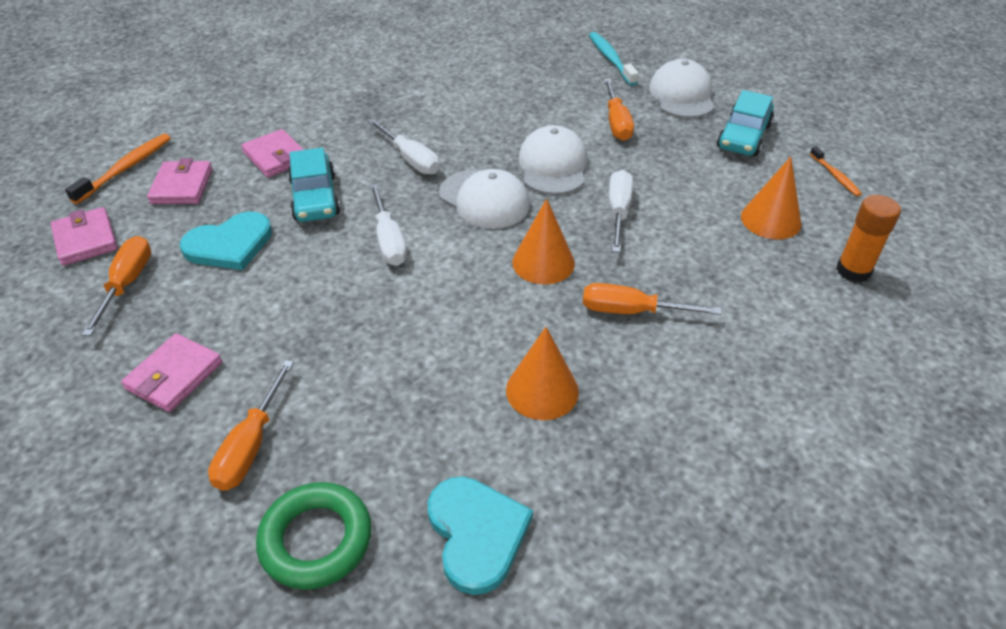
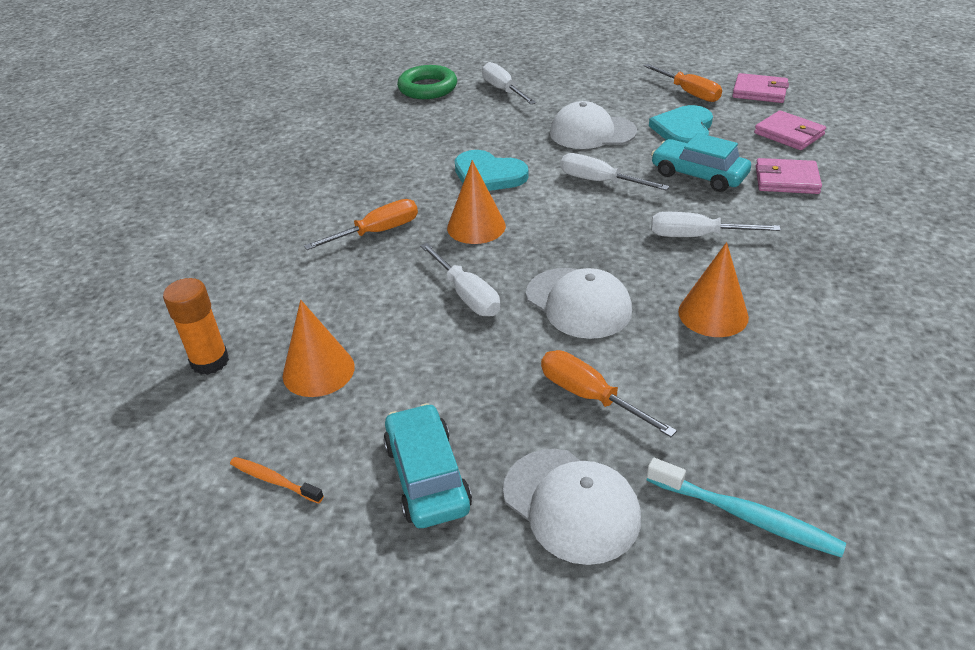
camera: 140 degrees right, 5 degrees down
orange toothbrush [65,134,171,204] -> none
pink wallet [121,333,222,412] -> none
orange screwdriver [208,360,294,491] -> white screwdriver [482,62,536,104]
turquoise heart [428,477,533,595] -> turquoise heart moved to [455,150,529,191]
white cap [439,169,530,229] -> white cap moved to [550,101,637,149]
orange cone [506,327,579,420] -> orange cone moved to [678,242,749,337]

